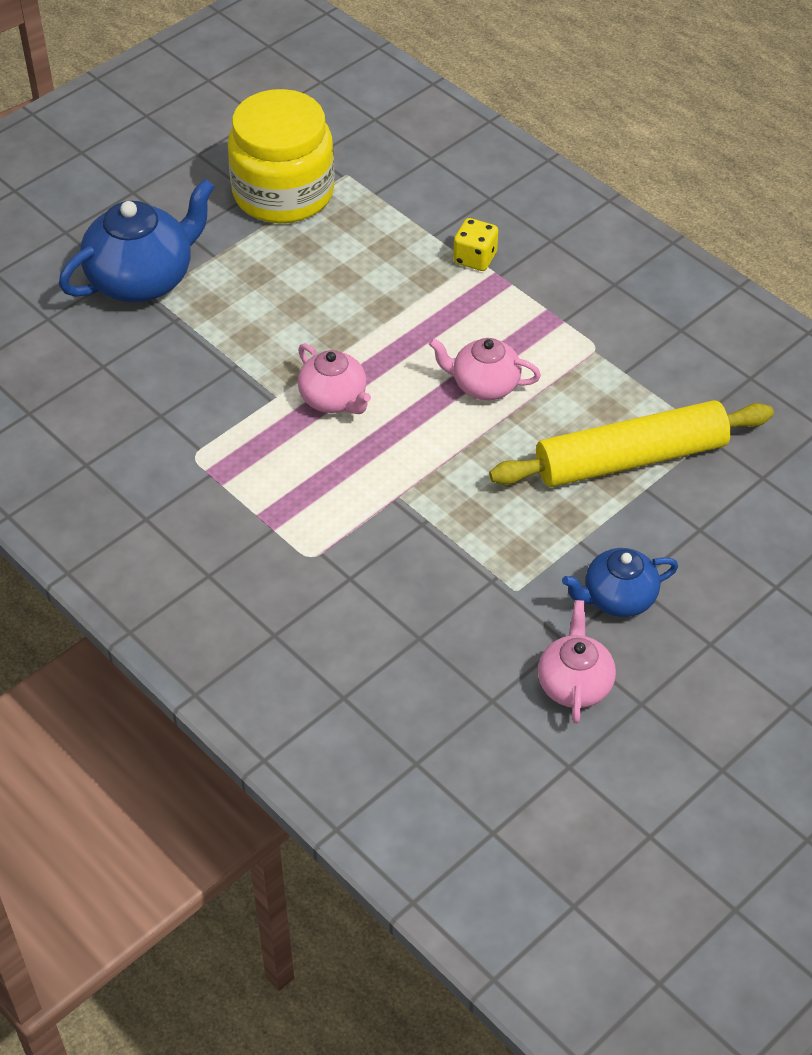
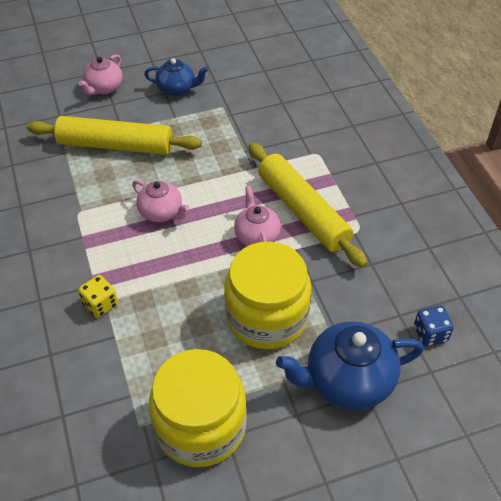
camera: 155 degrees left, 0 degrees up
pink teapot [538,600,616,724] -> pink teapot moved to [78,54,123,95]
none -> yellow jar [224,241,312,349]
none -> yellow rolling pin [248,143,367,268]
none -> blue dice [414,306,454,346]

